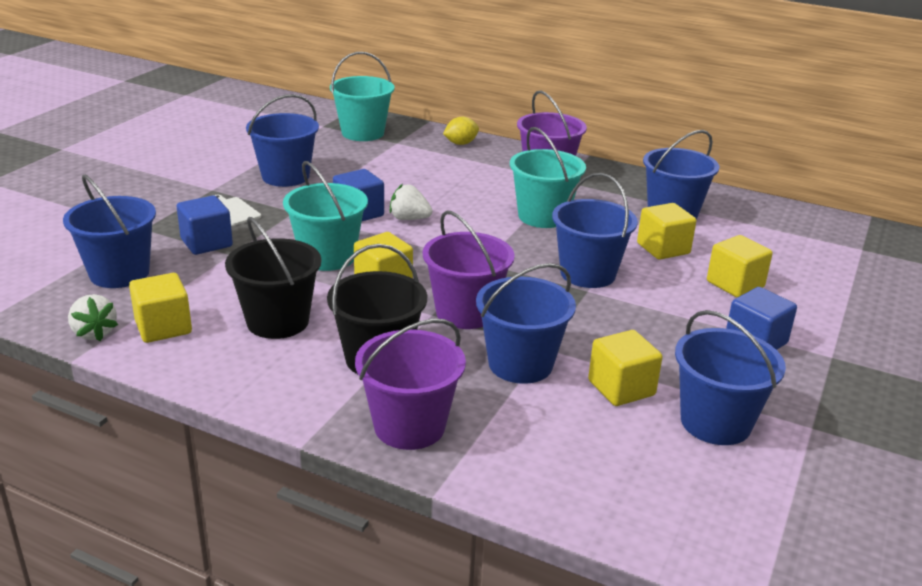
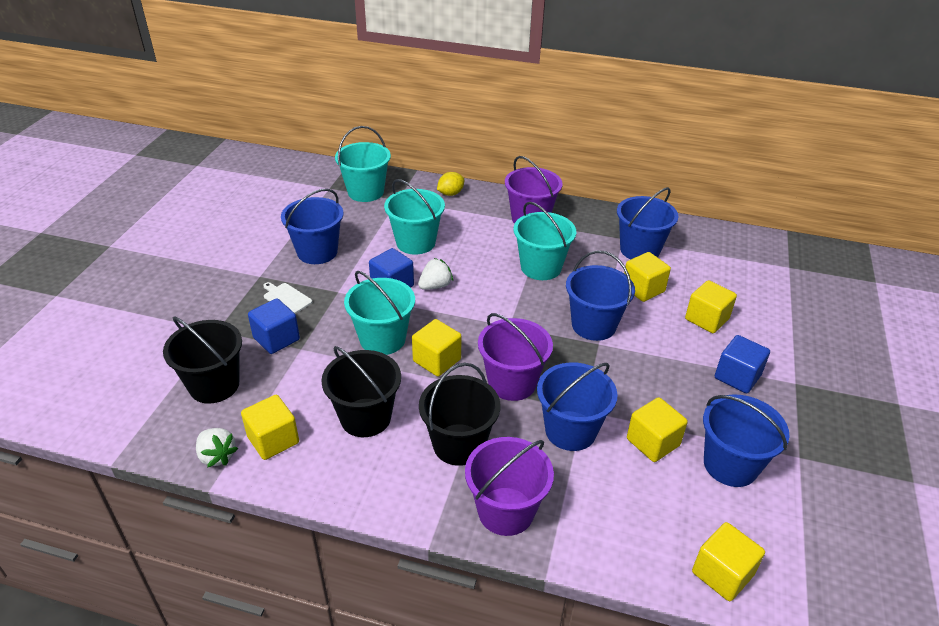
camera: 10 degrees left, 10 degrees up
blue bucket [63,175,156,288] -> black bucket [163,317,242,404]
white strawberry [390,184,432,220] -> white strawberry turned 135 degrees clockwise [418,258,453,290]
none -> turquoise bucket [384,179,445,255]
none -> yellow cube [692,522,765,601]

